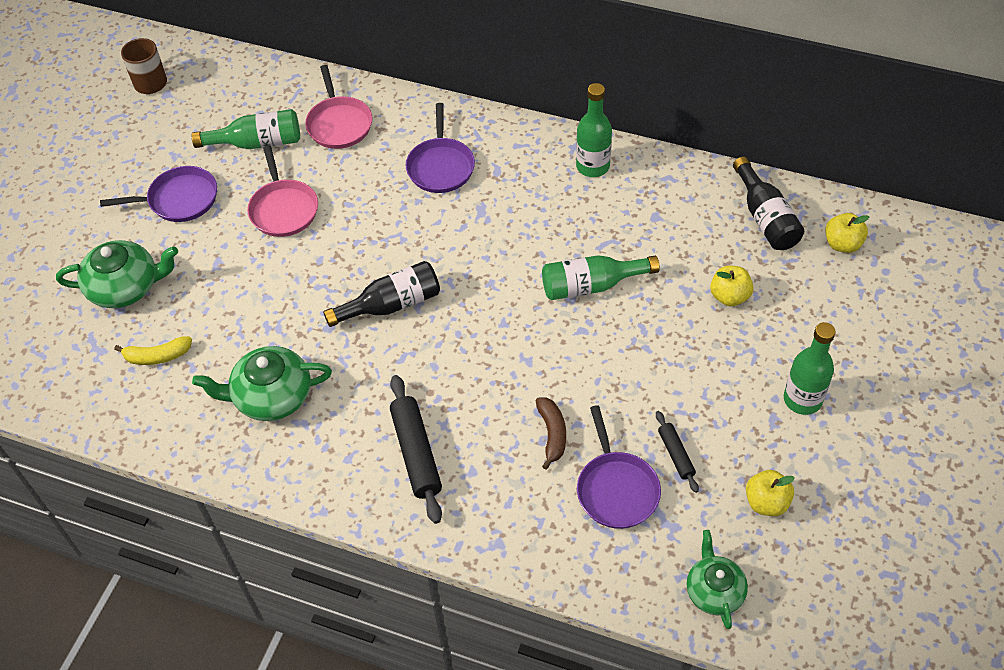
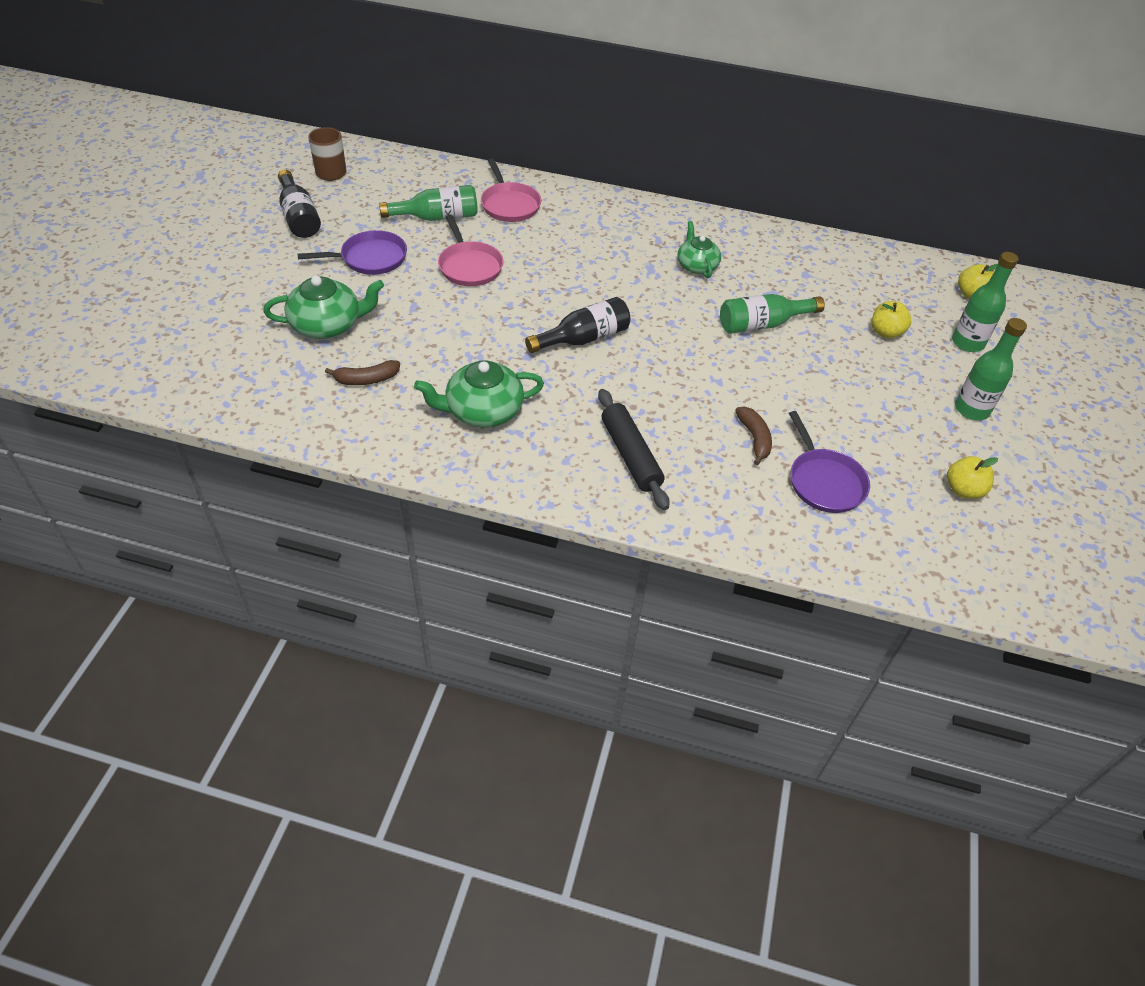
camera: 10 degrees left, 5 degrees down
yellow banana [114,336,192,365] -> brown banana [325,360,400,385]
purple pan [406,103,475,193] -> none
green bottle [576,83,612,177] -> green bottle moved to [952,252,1019,352]
black rolling pin [656,411,699,493] -> none
green teapot [687,530,748,629] -> green teapot moved to [678,221,721,278]
black bottle [733,157,804,250] -> black bottle moved to [278,169,321,238]

